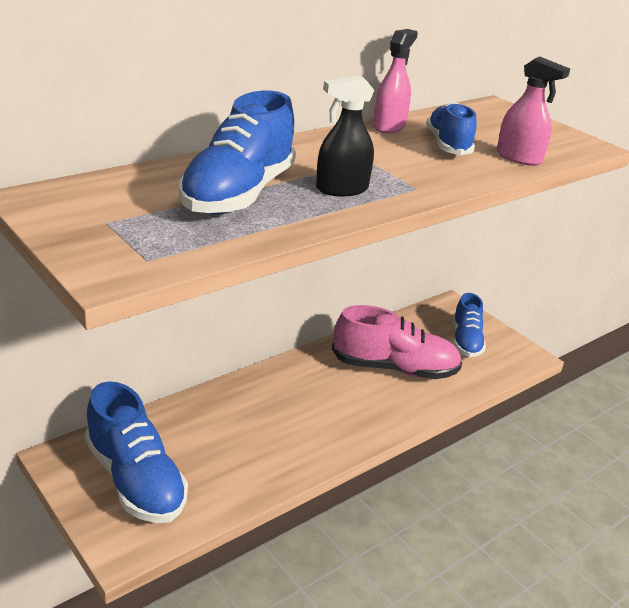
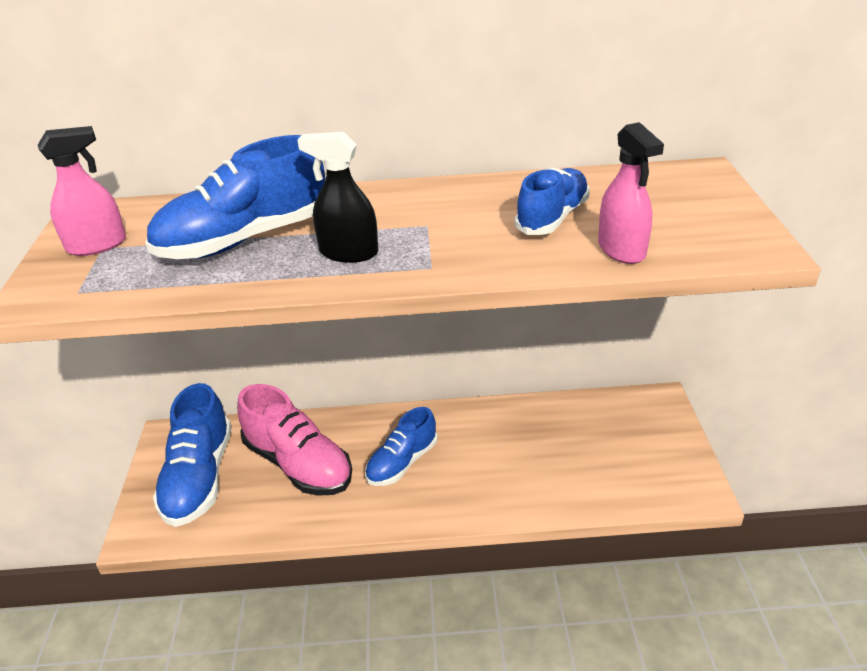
camera: 40 degrees right, 5 degrees up
pink shoe [332,305,462,379] -> pink shoe moved to [237,384,352,496]
pink spray bottle [373,29,418,133] -> pink spray bottle moved to [38,126,126,256]
blue shoe [453,293,486,357] -> blue shoe moved to [365,407,438,486]

